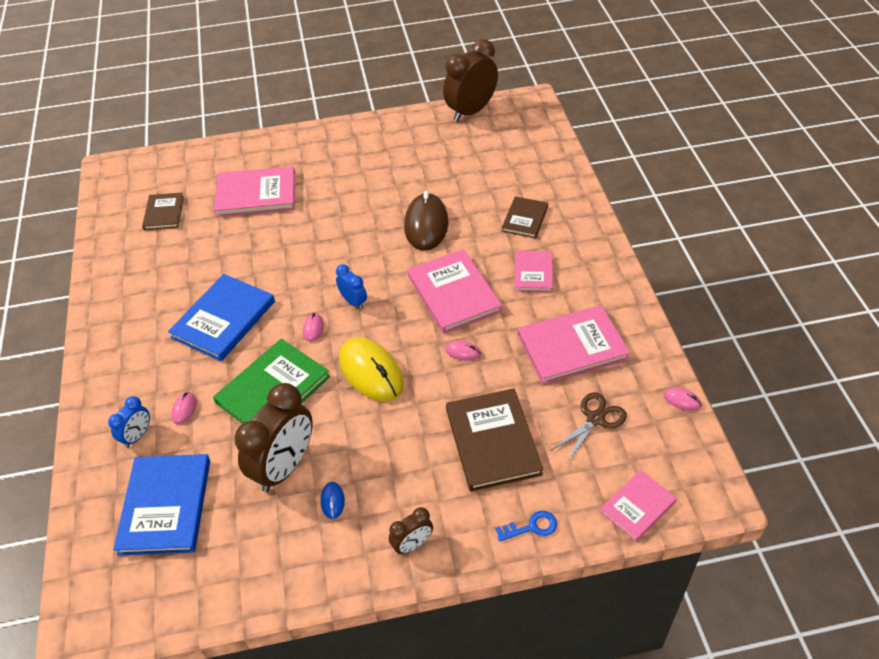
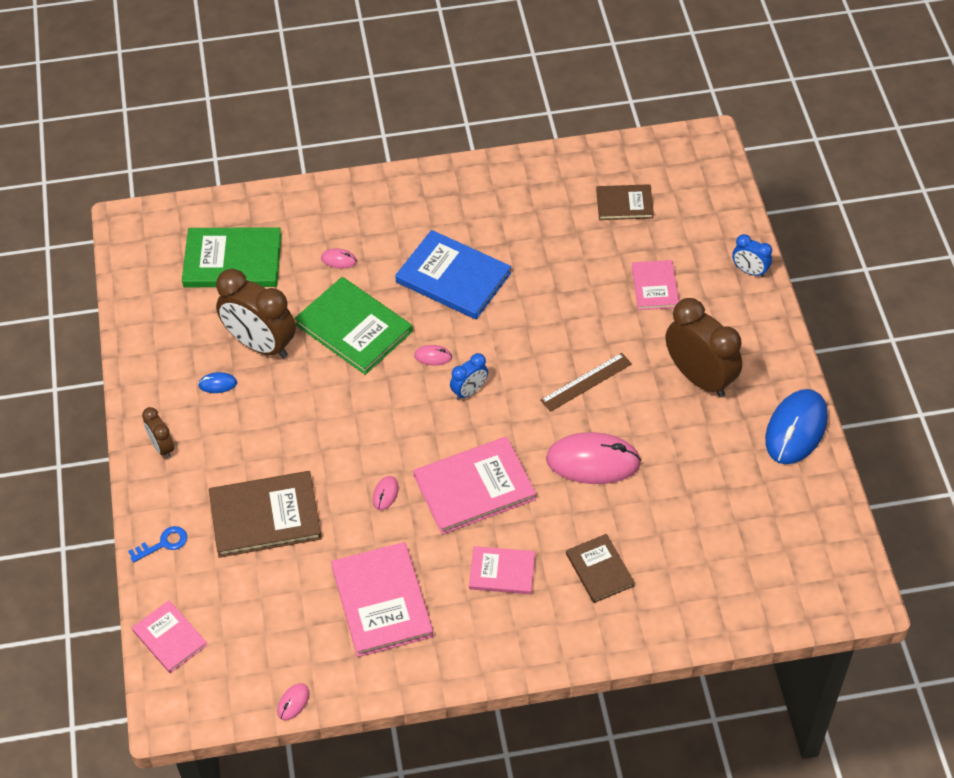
camera: 90 degrees right, 5 degrees up
blue clock [108,396,150,448] -> blue clock moved to [732,234,772,277]
blue book [113,454,210,556] -> green book [182,227,282,287]
pink book [214,166,295,217] -> pink book [632,260,679,310], size x0.59
yellow mouse [339,337,404,401] -> none
brown mouse [404,191,448,251] -> pink mouse [546,432,641,484]
brown clock [443,39,498,122] -> brown clock moved to [666,298,742,397]
blue key [496,511,557,541] -> blue key turned 105 degrees counterclockwise [128,526,187,563]
brown book [502,196,548,238] -> brown book turned 45 degrees clockwise [566,534,635,603]
brown scissors [551,392,627,462] -> none
none -> brown ruler [540,353,632,412]
none -> blue mouse [765,389,828,464]

